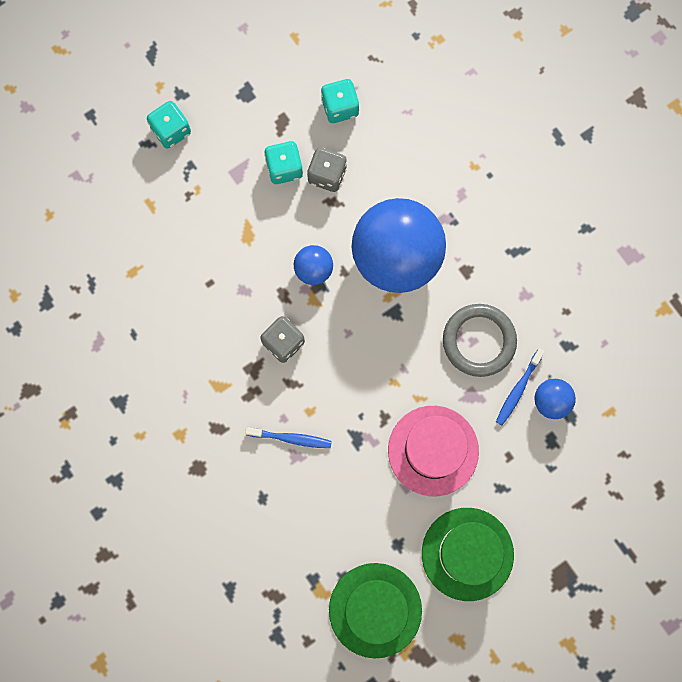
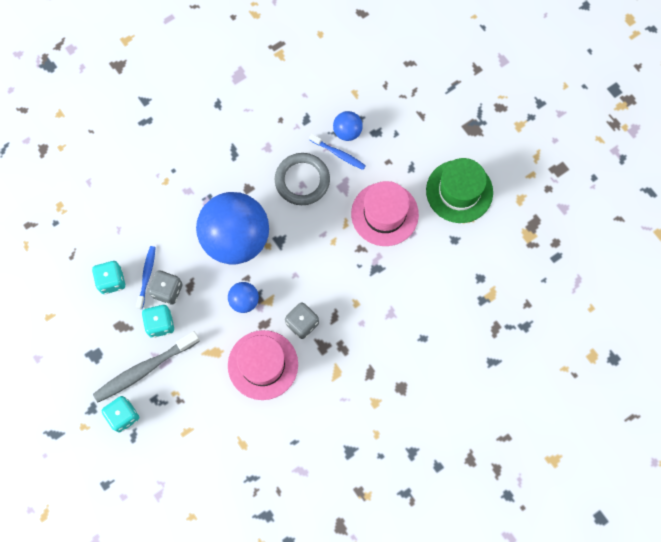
camera: 90 degrees left, 5 degrees down
blue toothbrush [245,427,332,448] -> blue toothbrush moved to [136,246,156,309]
green hat [329,563,422,658] -> none
none -> grey toothbrush [93,331,200,402]
none -> pink hat [228,330,298,400]

